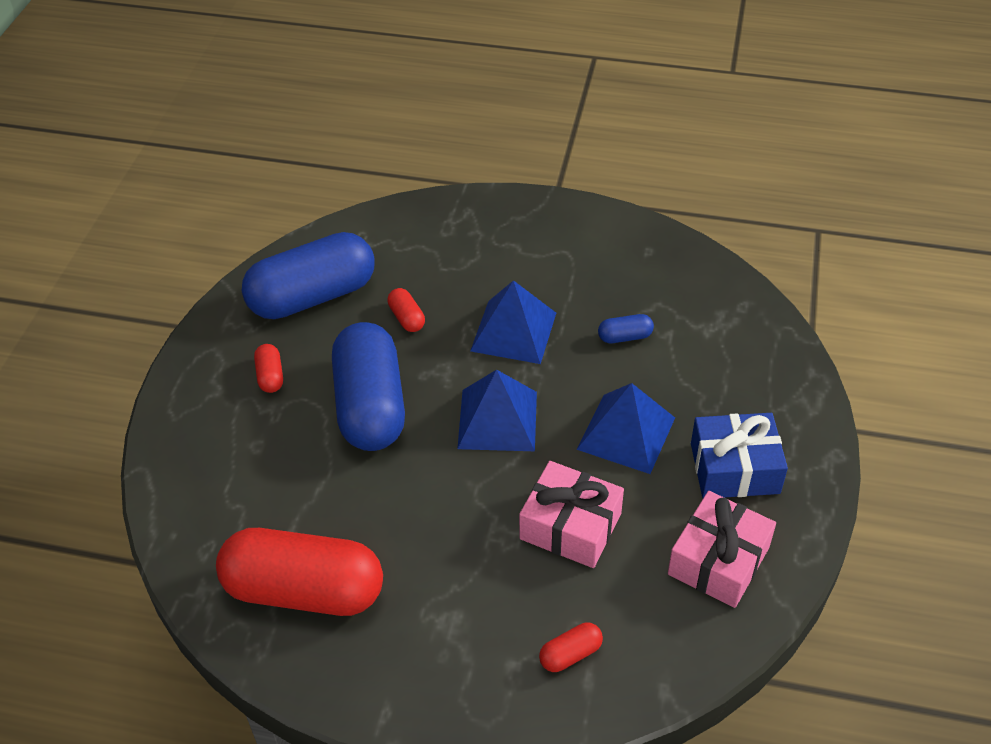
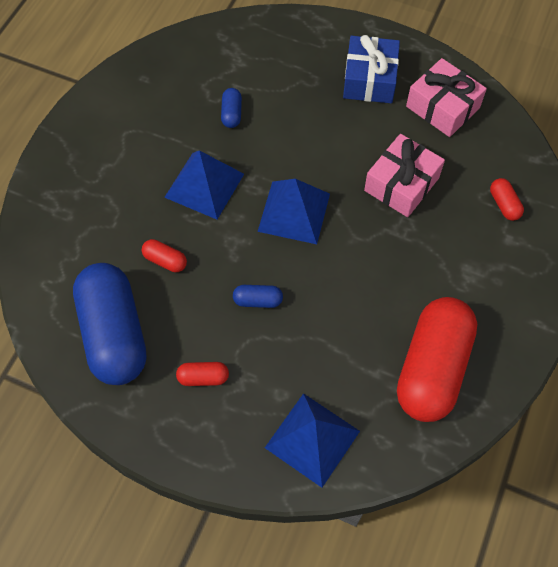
camera: 80 degrees left, 15 degrees up
blue capsule [332,322,405,451] -> blue capsule [233,285,283,308], size x0.40
red capsule [387,288,425,332] -> red capsule turned 45 degrees clockwise [142,239,187,272]
blue pyramid [577,383,675,474] -> blue pyramid moved to [265,393,360,488]

